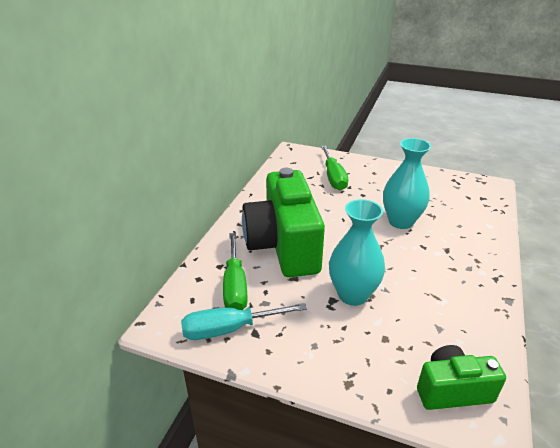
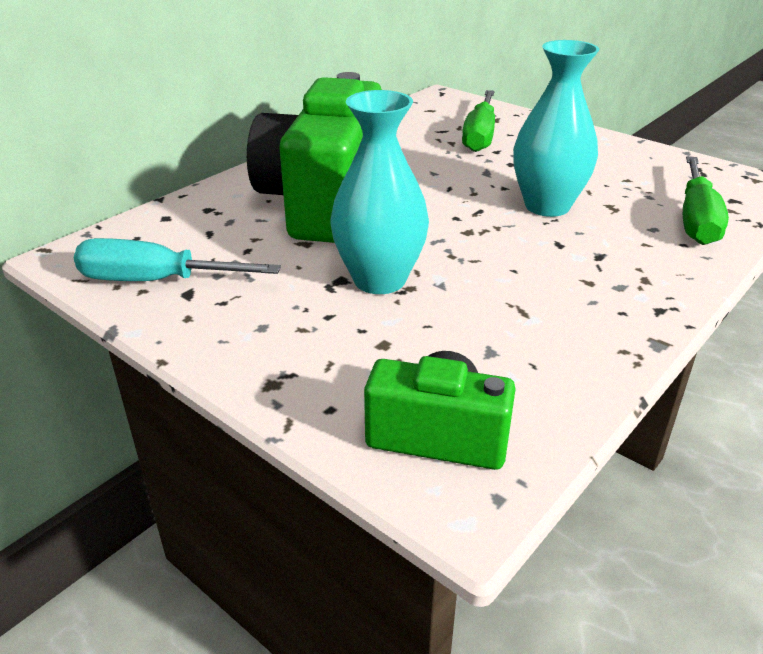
camera: 20 degrees right, 0 degrees up
green screwdriver [223,233,248,310] -> green screwdriver moved to [683,156,729,245]

